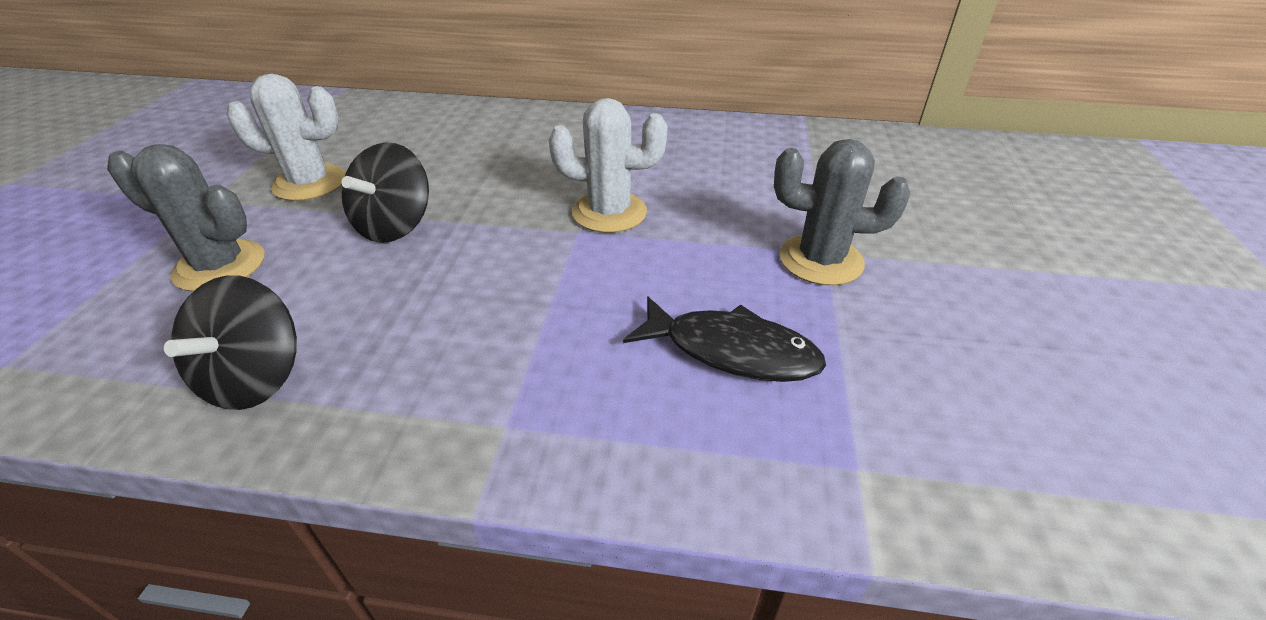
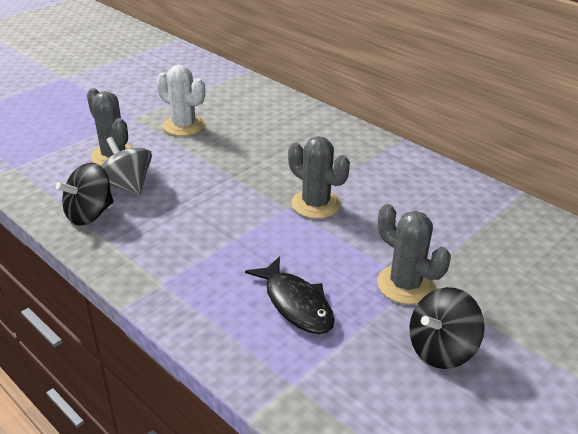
camera: 35 degrees right, 5 degrees down
black spinning top [342,142,429,243] -> black spinning top moved to [409,287,484,369]
white cactus [549,98,668,233] -> grey cactus [288,136,350,219]
none -> grey spinning top [101,137,152,195]

